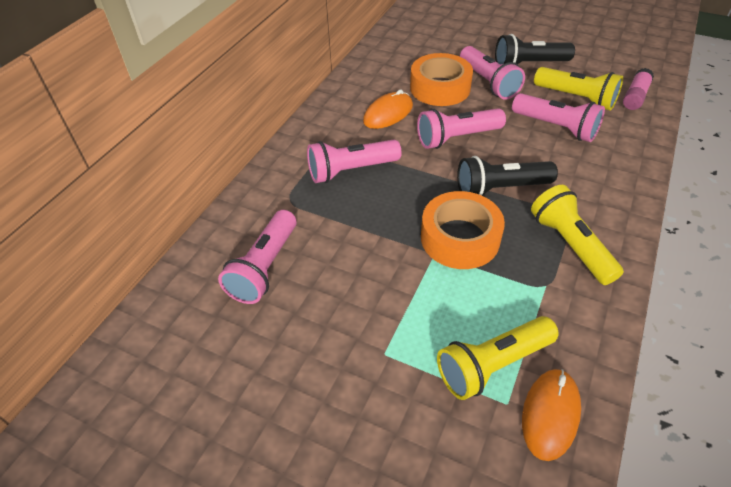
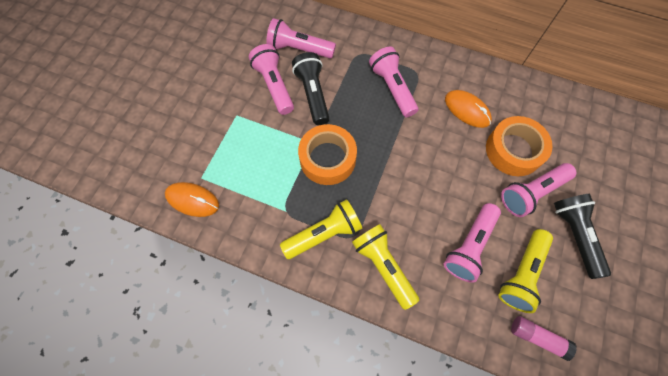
camera: 85 degrees right, 20 degrees up
pink flashlight [417,108,506,149] -> pink flashlight moved to [249,44,294,115]
yellow flashlight [437,316,559,400] -> yellow flashlight moved to [352,224,419,310]
black flashlight [457,156,558,196] -> black flashlight moved to [292,52,329,125]

